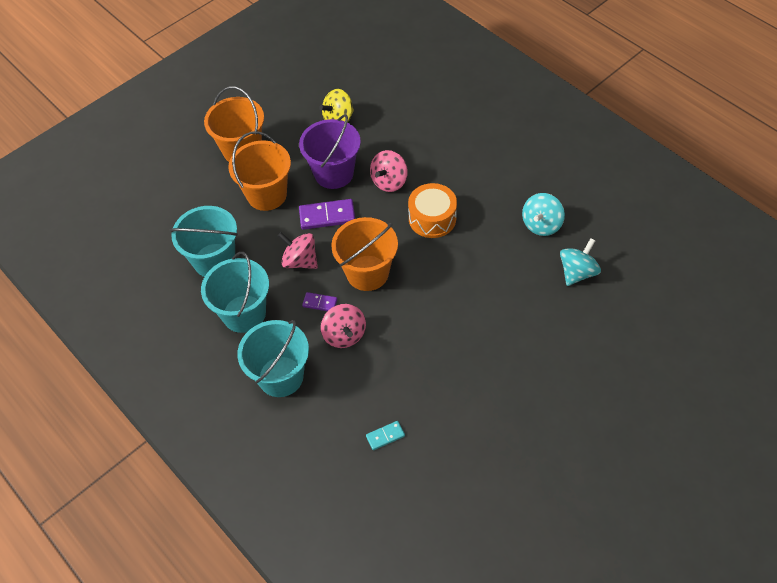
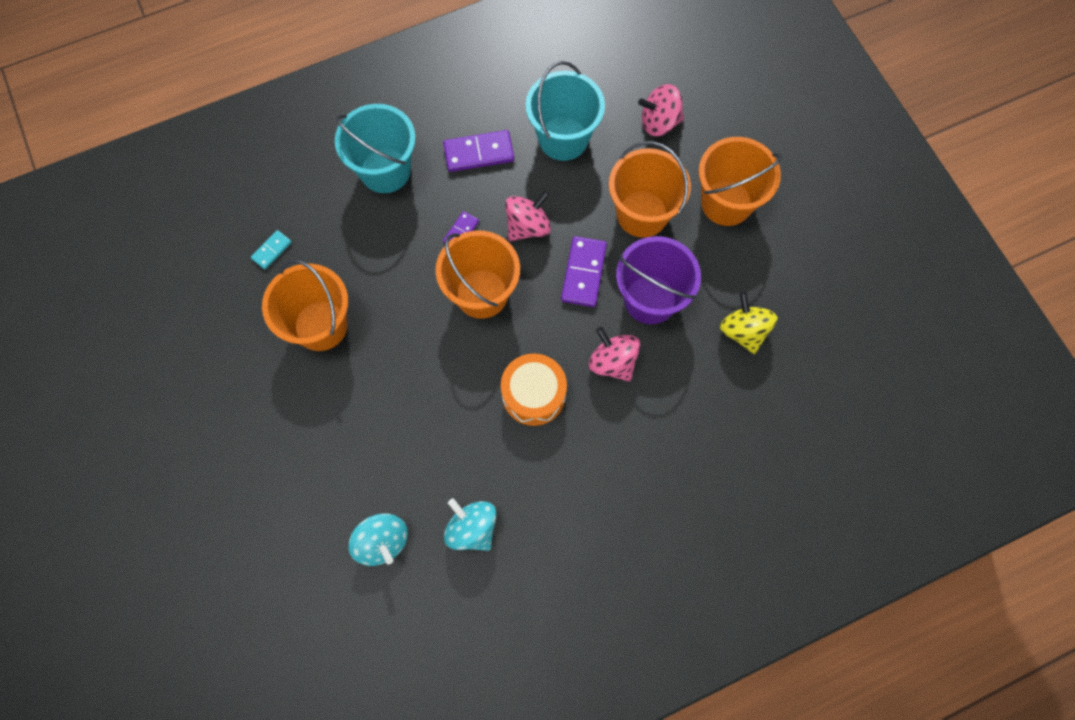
camera: 105 degrees right, 15 degrees up
turquoise bucket [201,252,269,333] -> purple domino [443,130,514,172]
pink spinning top [321,304,366,348] -> pink spinning top moved to [638,84,684,136]
turquoise domino [366,421,405,450] -> turquoise domino turned 45 degrees clockwise [251,230,292,270]
none -> orange bucket [262,259,348,351]

